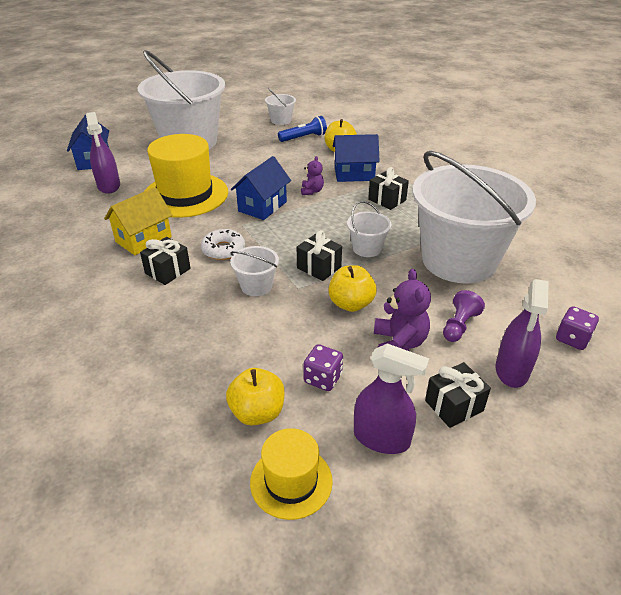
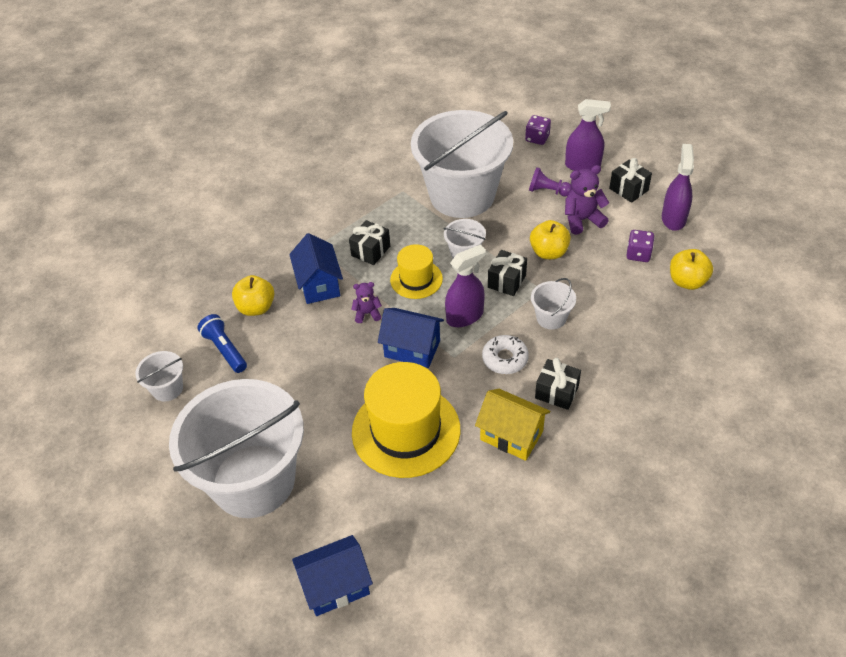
camera: 100 degrees left, 10 degrees up
purple spray bottle [86,112,120,194] -> purple spray bottle moved to [445,244,486,327]
yellow hat [250,428,333,520] -> yellow hat moved to [390,244,443,299]

